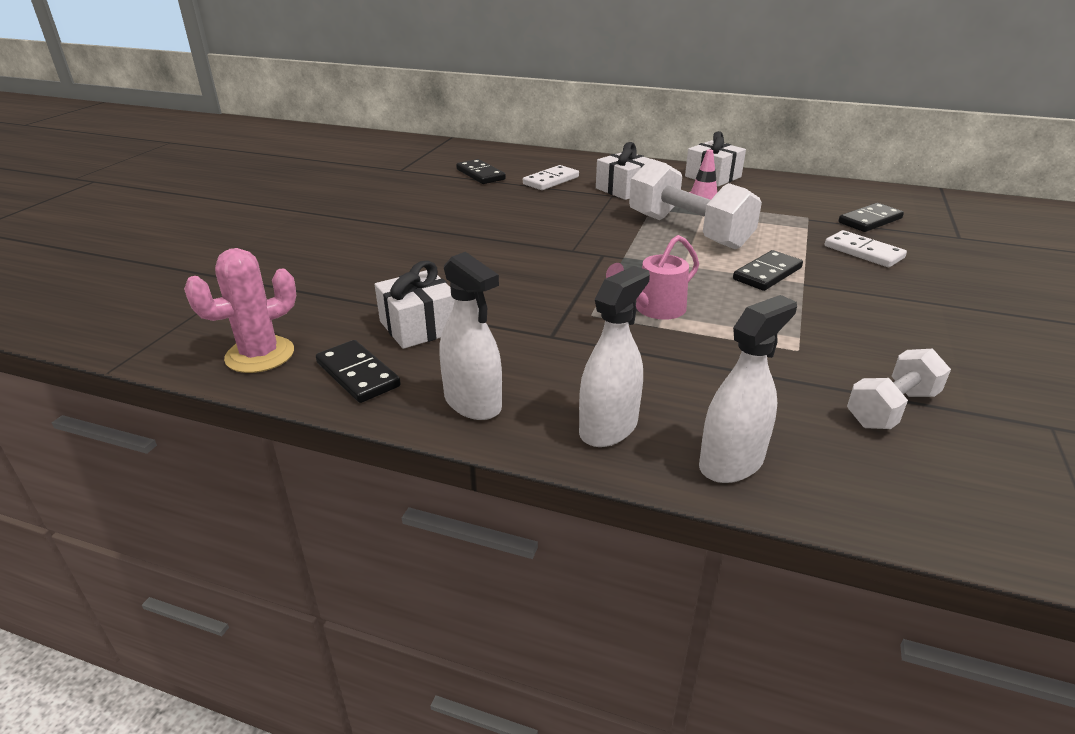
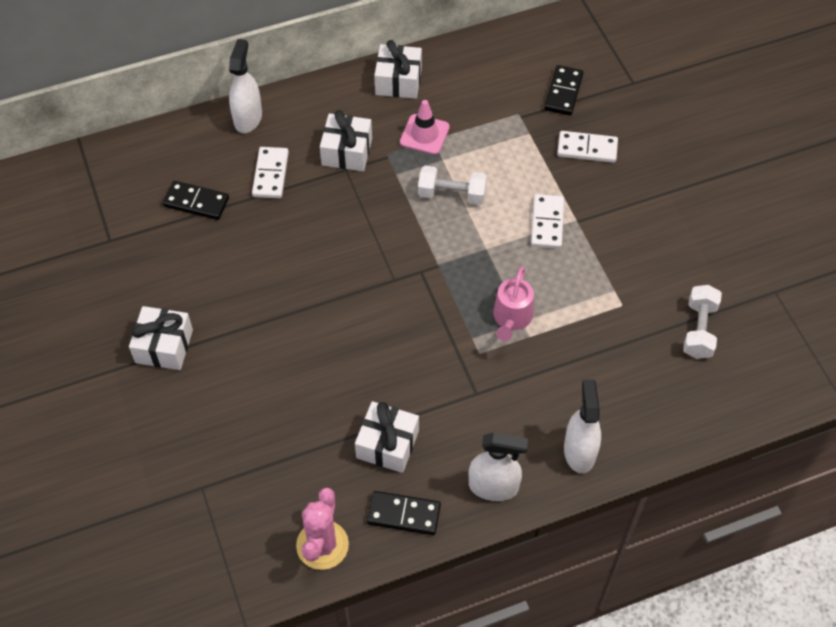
camera: 40 degrees left, 25 degrees up
white dumbbell [629,159,762,249] -> white dumbbell [418,166,487,205], size x0.57
white spray bottle [699,295,797,483] -> white spray bottle moved to [229,39,262,133]
black domino [733,250,803,291] -> white domino [531,194,564,249]
none -> white gift [129,306,193,370]

